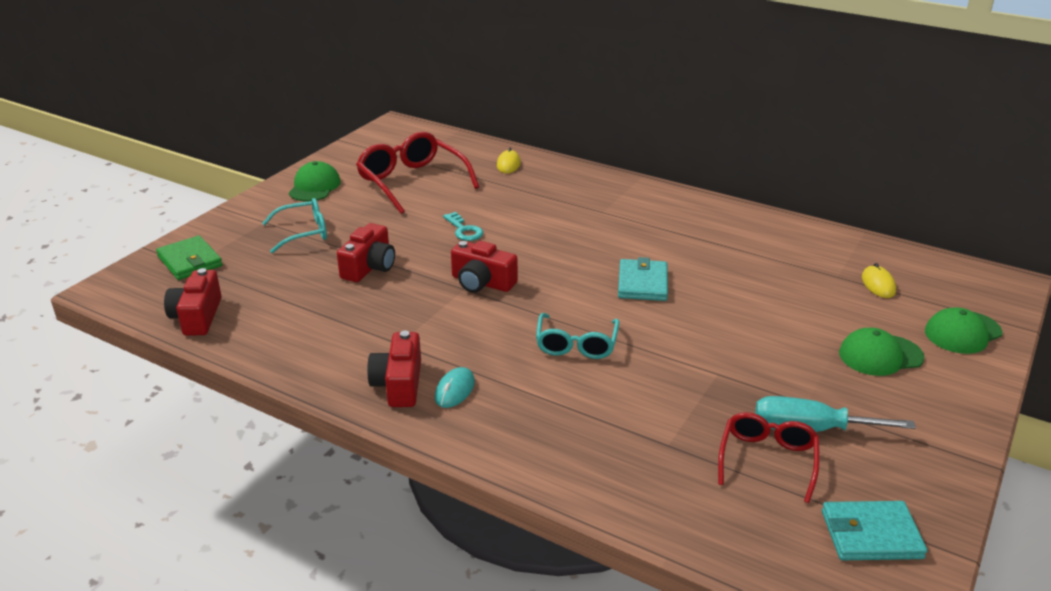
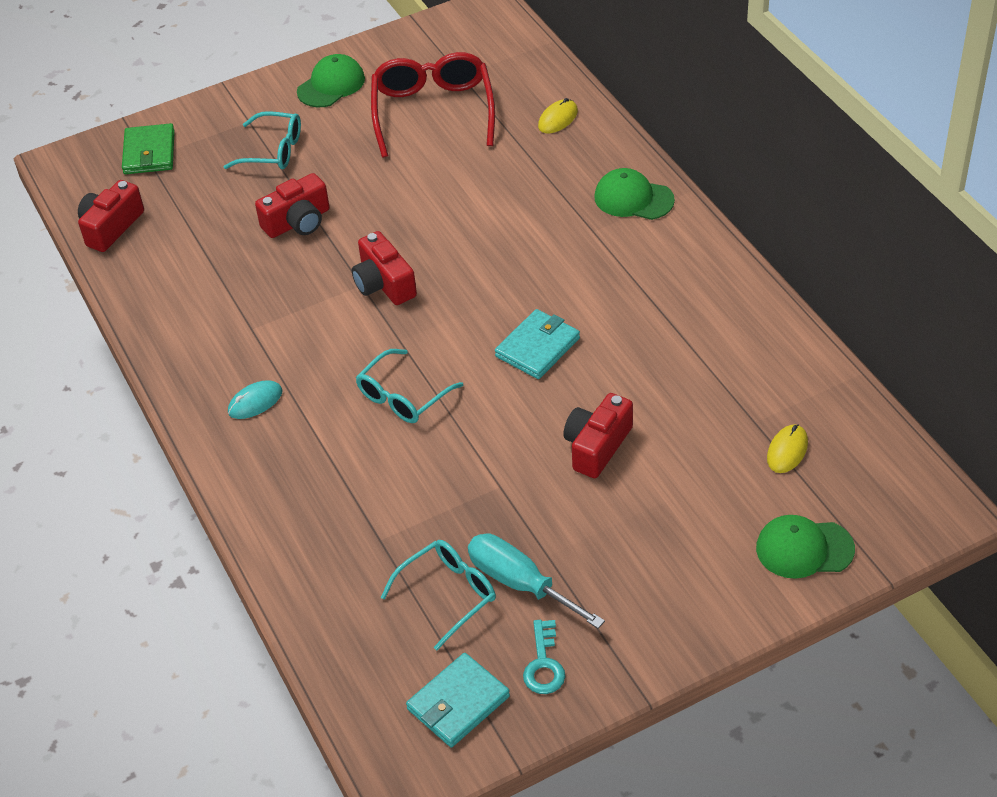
camera: 35 degrees right, 15 degrees up
red camera [367,331,421,407] -> red camera moved to [563,393,633,478]
turquoise key [443,212,483,241] -> turquoise key moved to [523,620,565,694]
red glasses [718,412,820,503] -> turquoise glasses [380,540,496,650]
turquoise wallet [822,501,927,560] -> turquoise wallet turned 75 degrees counterclockwise [406,653,510,747]
green cap [839,328,925,376] -> green cap moved to [594,168,675,220]

